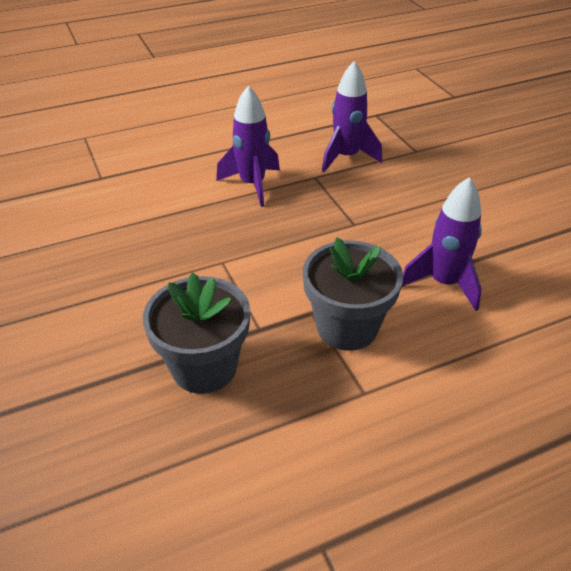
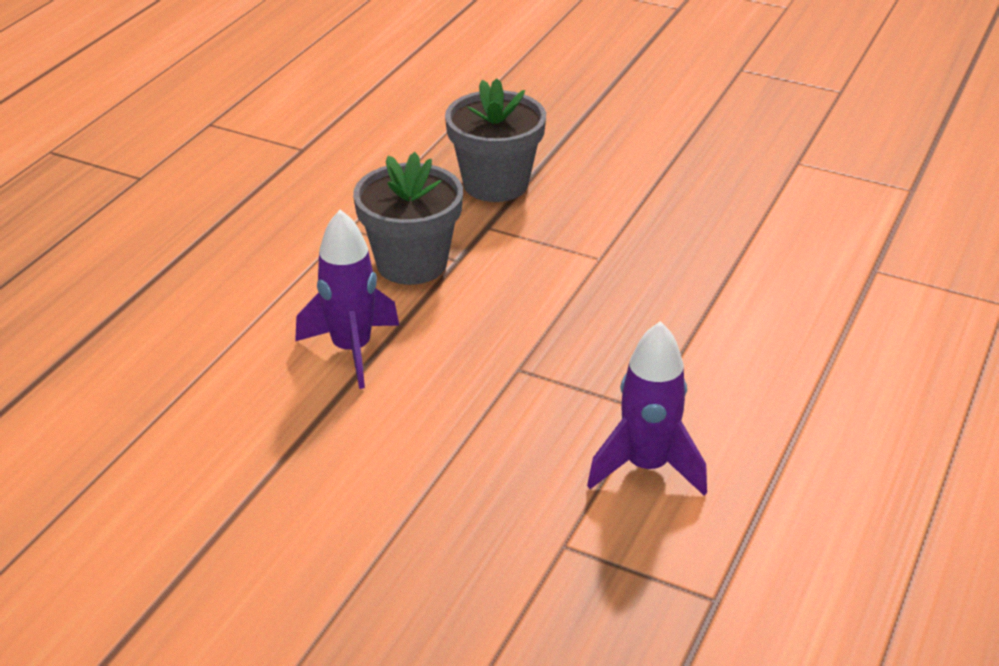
camera: 140 degrees right, 5 degrees down
purple rocket [216,86,280,207] -> none

